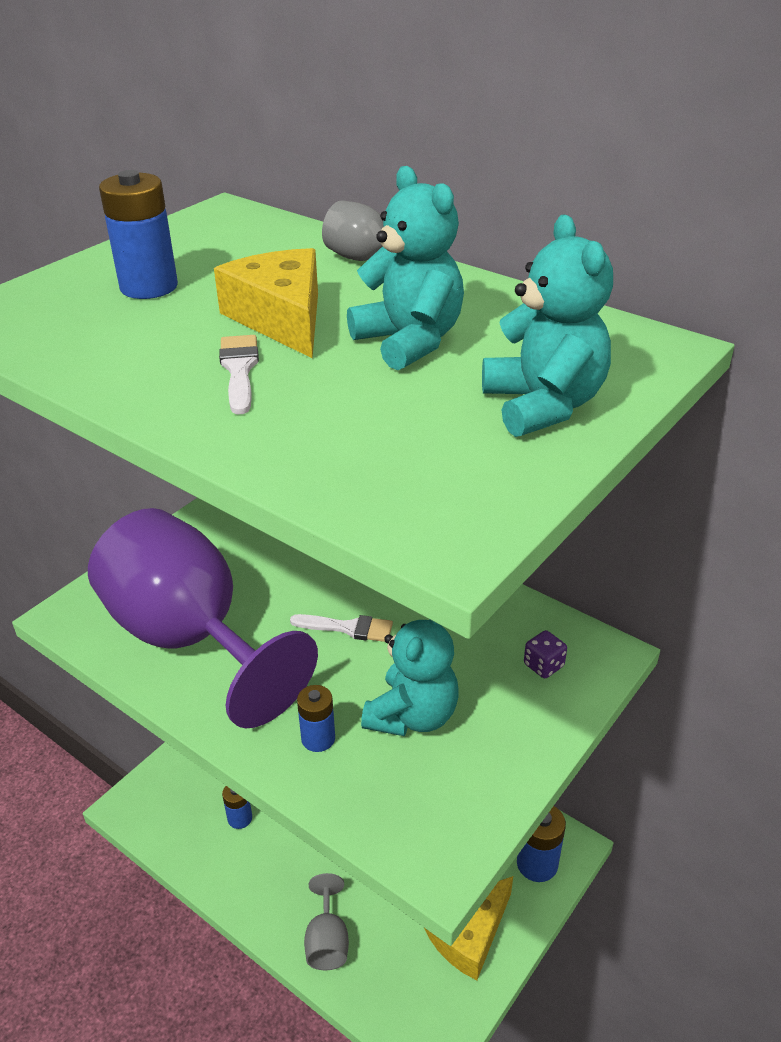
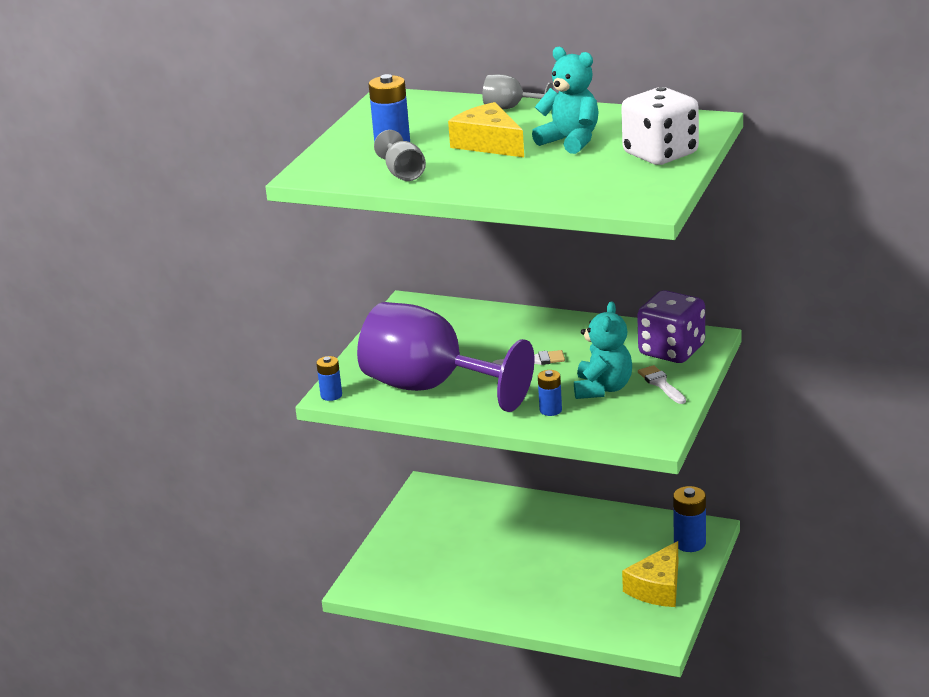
camera: 15 degrees left, 10 degrees down
white brush [219,335,259,415] -> white brush moved to [638,365,686,404]
blue battery [222,786,252,829] -> blue battery moved to [316,356,342,401]
grey goblet [304,873,349,970] -> grey goblet moved to [374,130,426,181]
turquoise teddy bear [482,215,613,437] -> white dice [621,87,699,165]
purple dice [524,630,567,678] -> purple dice [637,290,705,363], size x2.50

